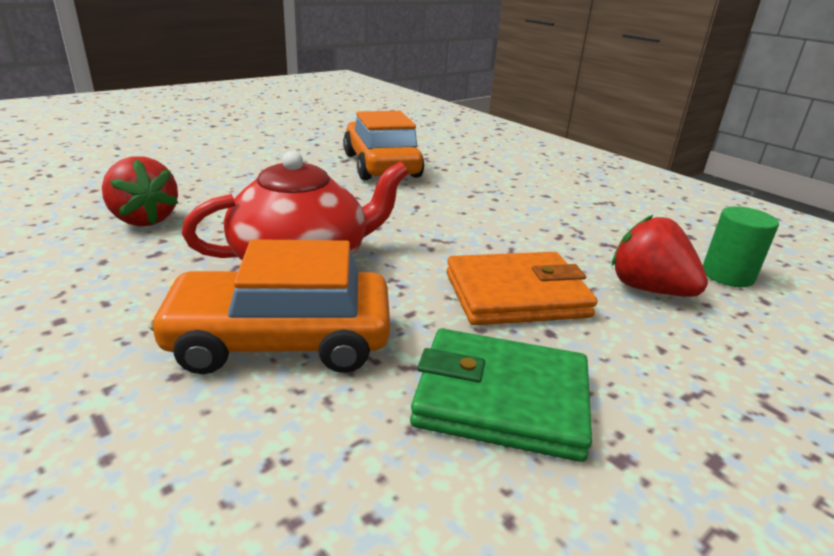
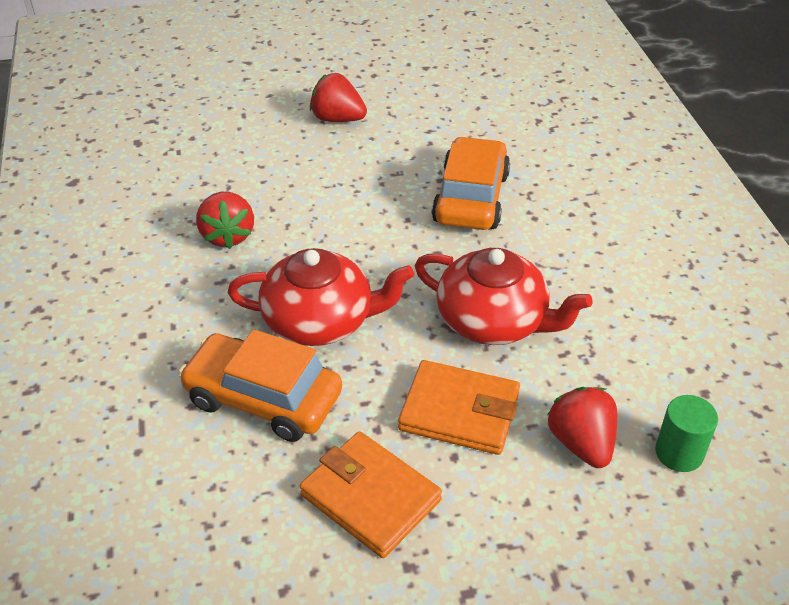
camera: 30 degrees right, 15 degrees up
green wallet [410,328,592,462] -> orange wallet [300,431,442,558]
none -> red strawberry [310,73,367,122]
none -> red teapot [415,248,593,345]

